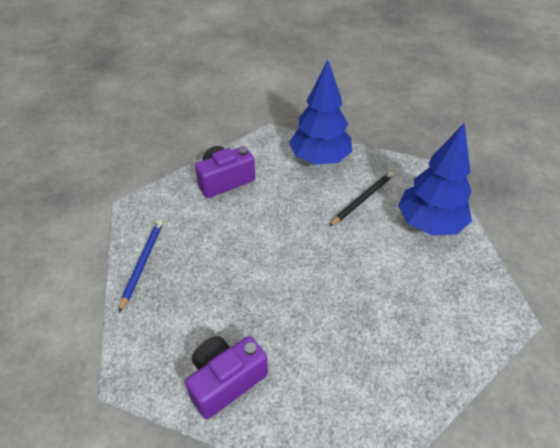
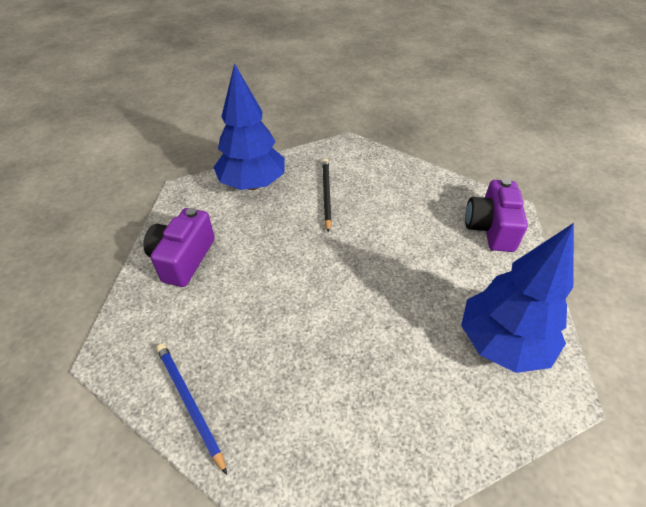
camera: 45 degrees left, 0 degrees up
purple camera [185,336,268,419] -> purple camera moved to [465,178,528,252]
blue tree [398,123,472,235] -> blue tree moved to [461,223,574,373]

